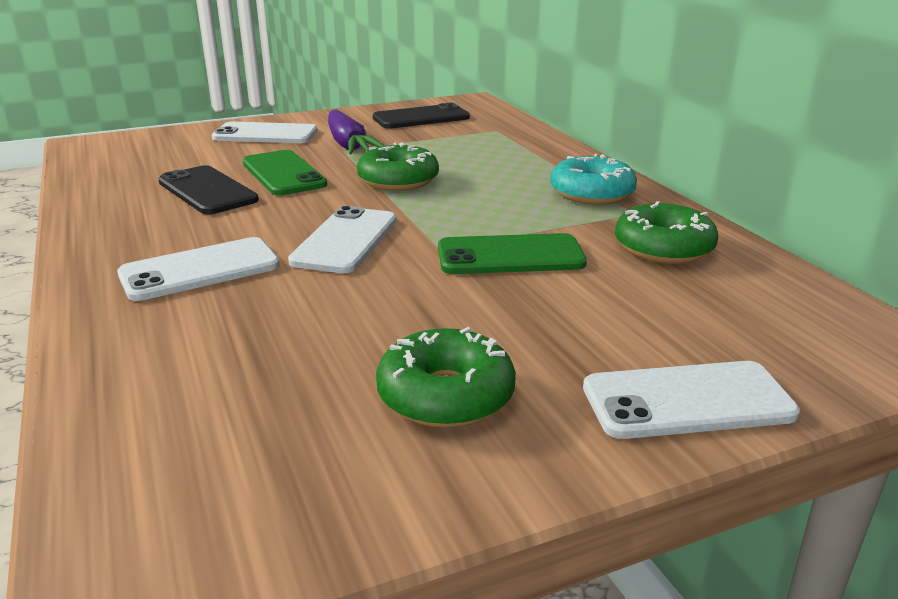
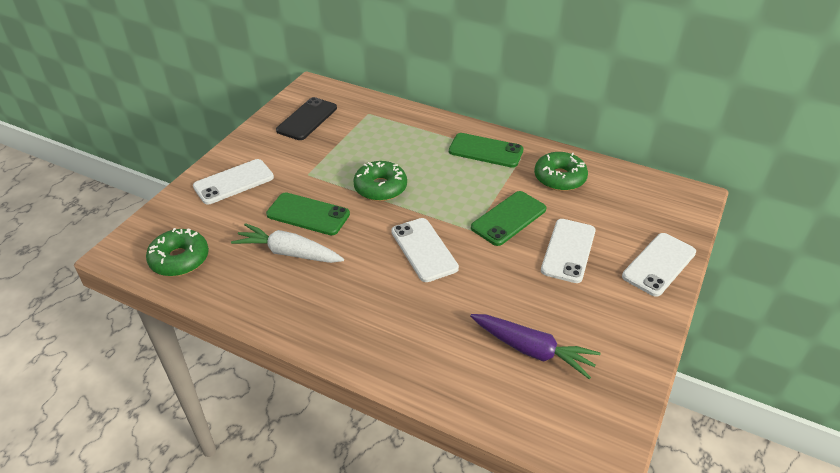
camera: 40 degrees left, 15 degrees up
white phone [117,237,280,301] -> white phone moved to [541,219,596,283]
black phone [158,165,259,215] -> white carrot [231,223,344,263]
purple carrot [328,109,385,154] -> purple carrot moved to [470,314,601,379]
green donut [376,327,516,428] -> green donut moved to [146,228,209,276]
turquoise donut [550,154,637,205] -> green phone [449,133,524,168]

